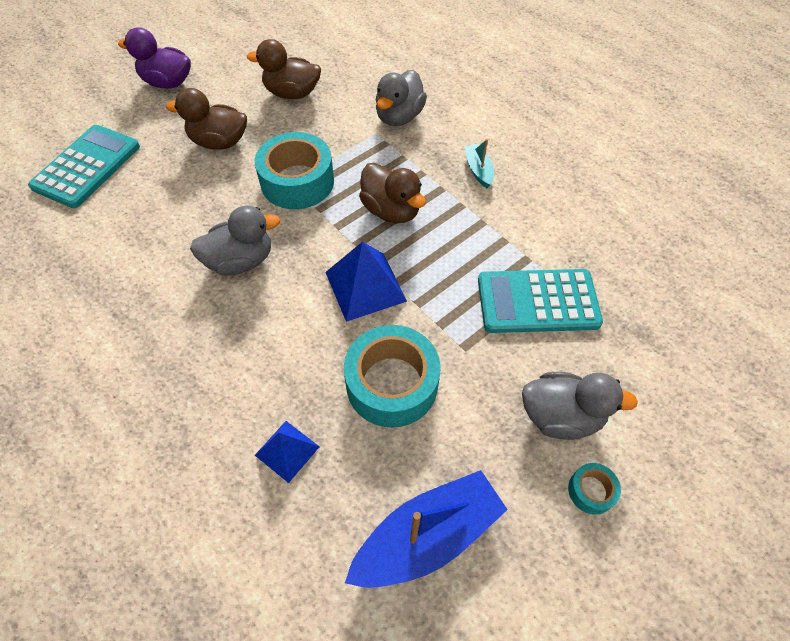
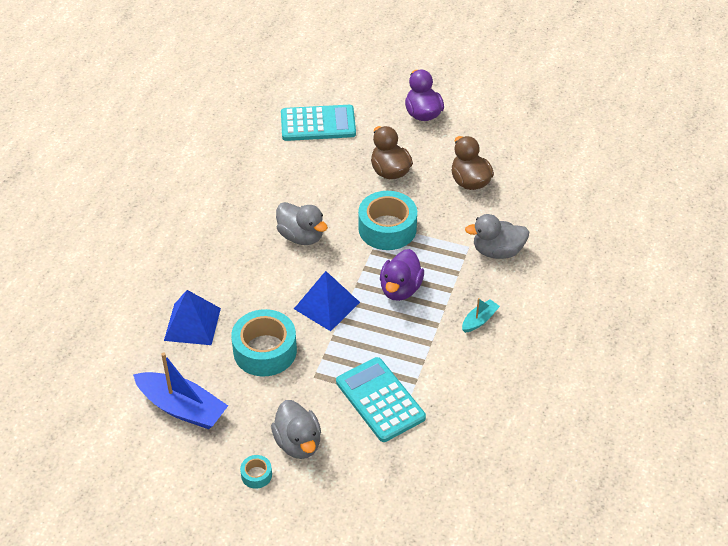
camera: 60 degrees right, 10 degrees down
blue pyramid [255,421,320,483] -> blue pyramid [164,290,221,345], size x1.63
brown duck [359,163,426,223] -> purple duck [380,249,424,301]

